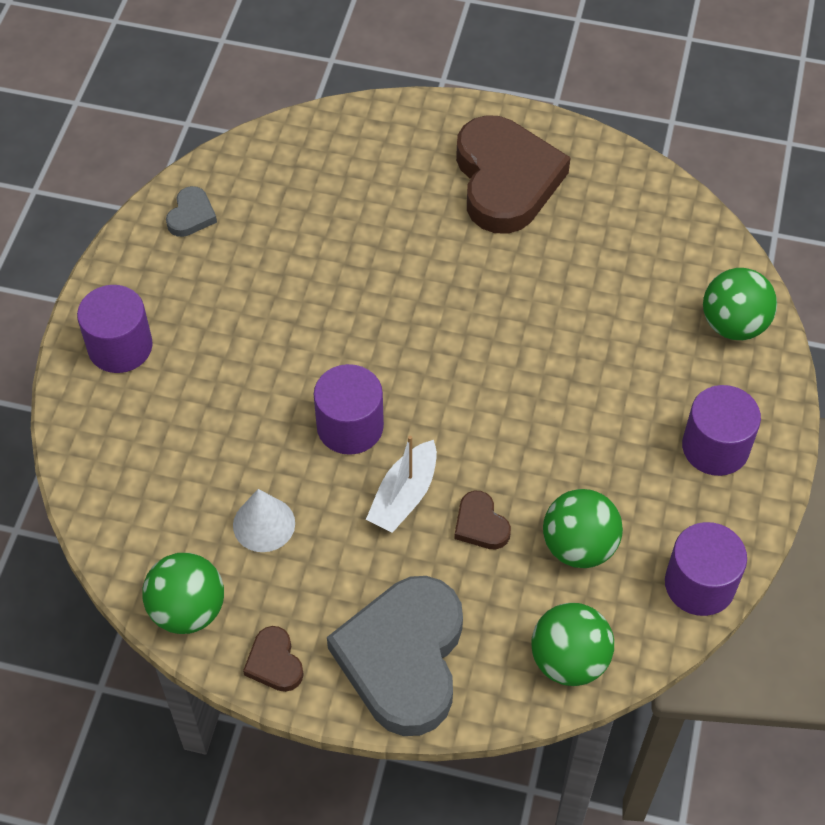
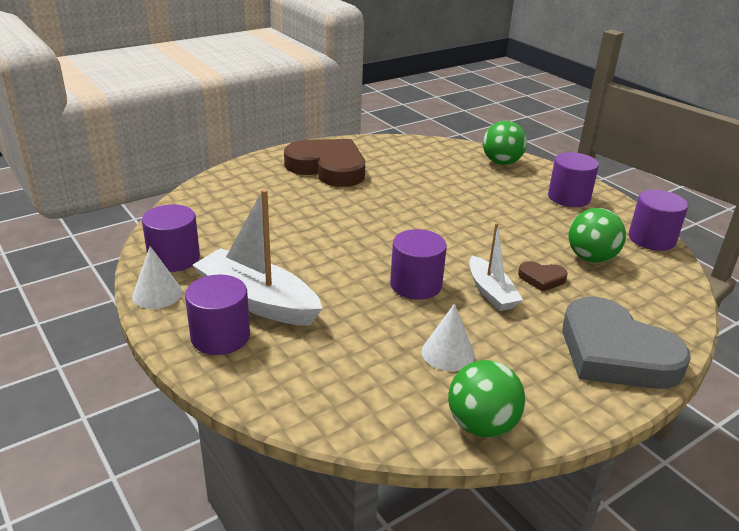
camera: 50 degrees left, 25 degrees down
grey heart [166,186,217,237] -> purple cylinder [142,204,200,272]
brown heart [243,626,304,692] -> none
green ball [531,603,614,686] -> none
none -> white cone [132,246,183,309]
none -> white boat [193,189,323,326]

